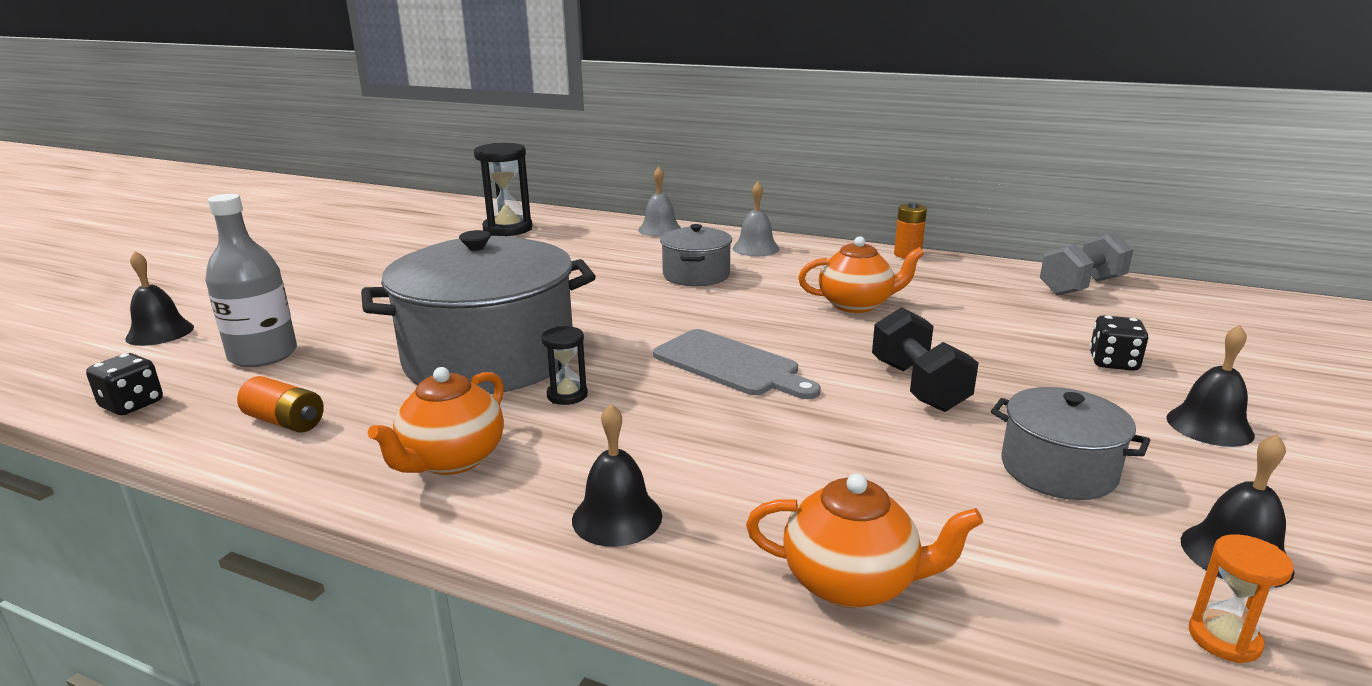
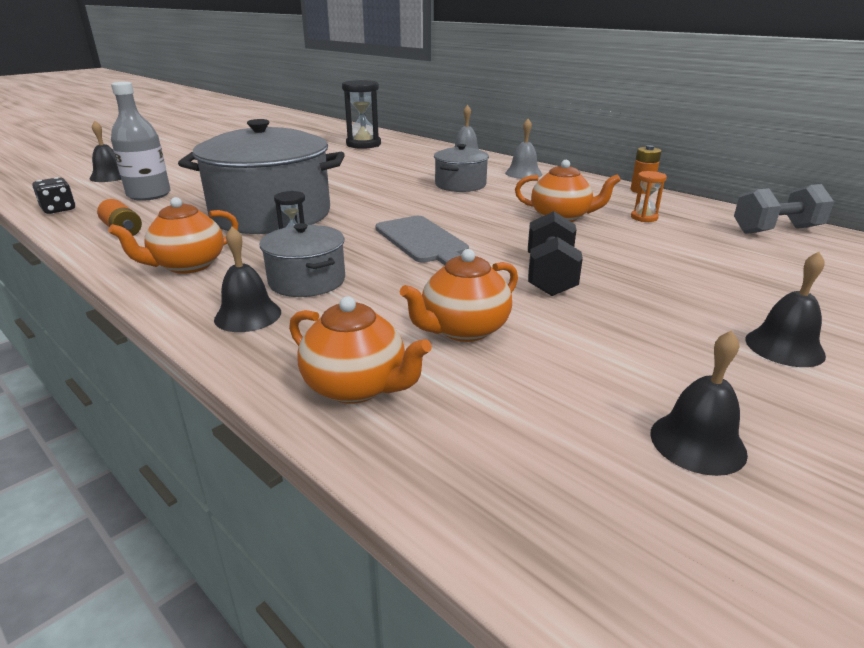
camera: 20 degrees right, 5 degrees up
grey pot [991,387,1150,500] -> grey pot moved to [259,223,345,297]
black dice [1089,315,1148,371] -> none
orange hourglass [1189,534,1294,664] -> orange hourglass moved to [631,171,667,222]
none -> orange teapot [400,249,518,342]

